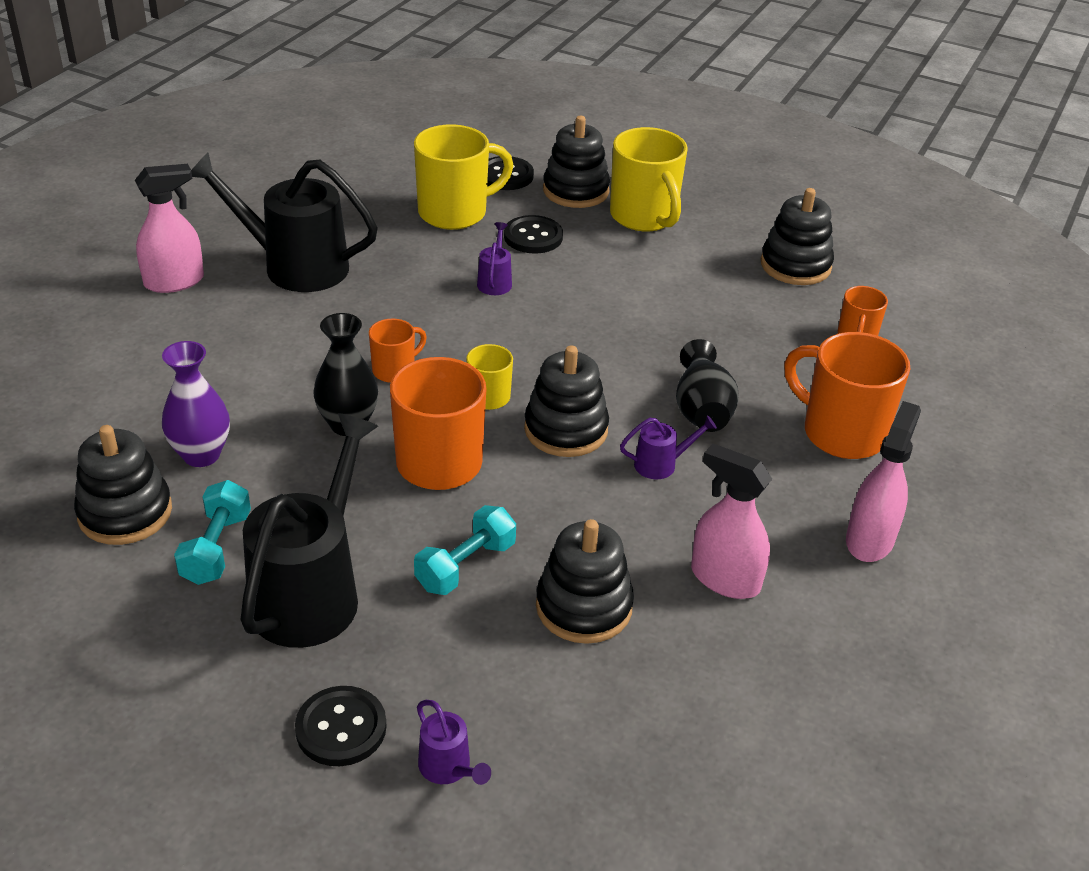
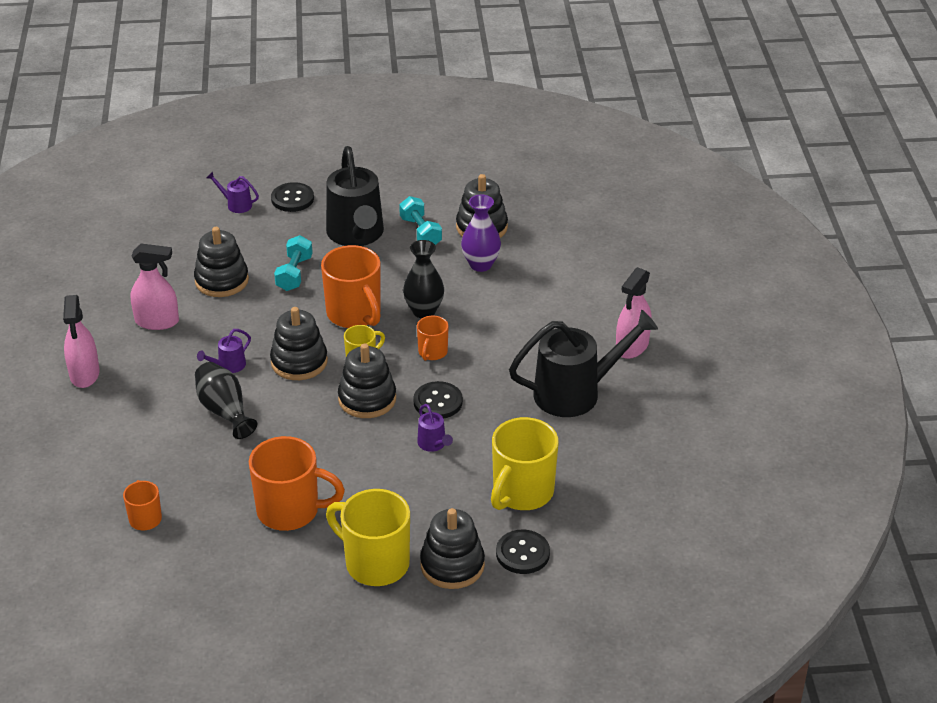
camera: 150 degrees right, 0 degrees up
black button [504,215,563,254] -> black button moved to [413,381,463,419]
black stacking toy [760,188,834,285] -> black stacking toy moved to [338,343,396,418]
orange mug [784,332,910,459] -> orange mug moved to [249,436,345,531]

